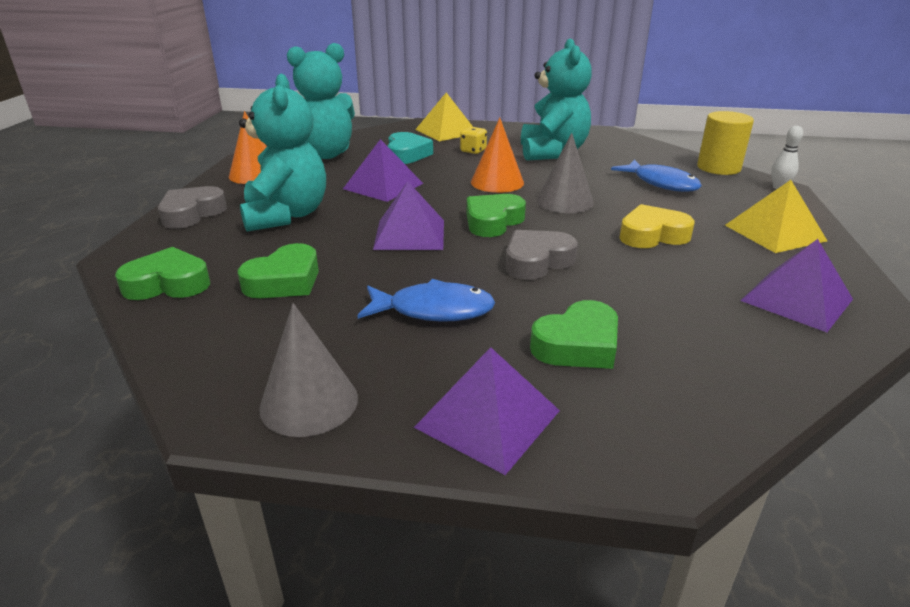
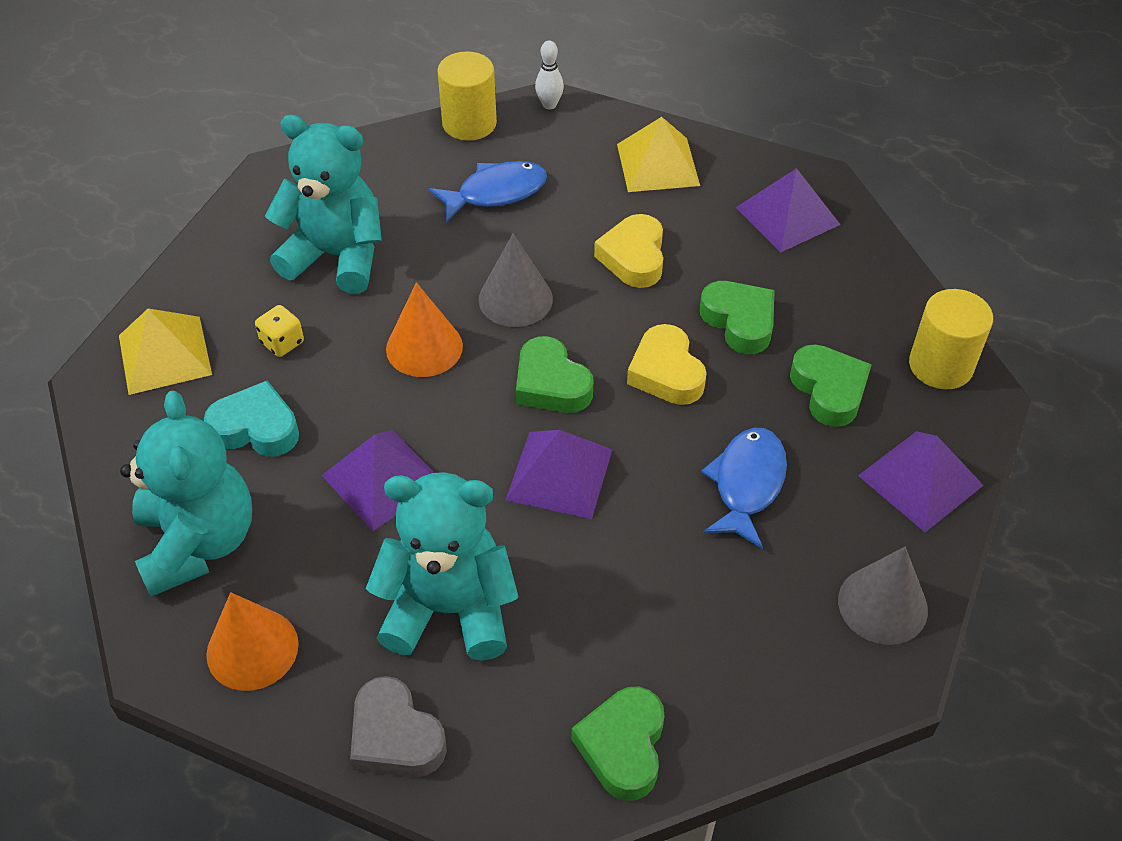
camera: 75 degrees left, 20 degrees up
green heart [238,243,319,298] -> green heart moved to [700,281,775,354]
grey heart [506,230,578,280] -> yellow heart [627,324,707,405]
none -> yellow cylinder [909,289,993,389]

